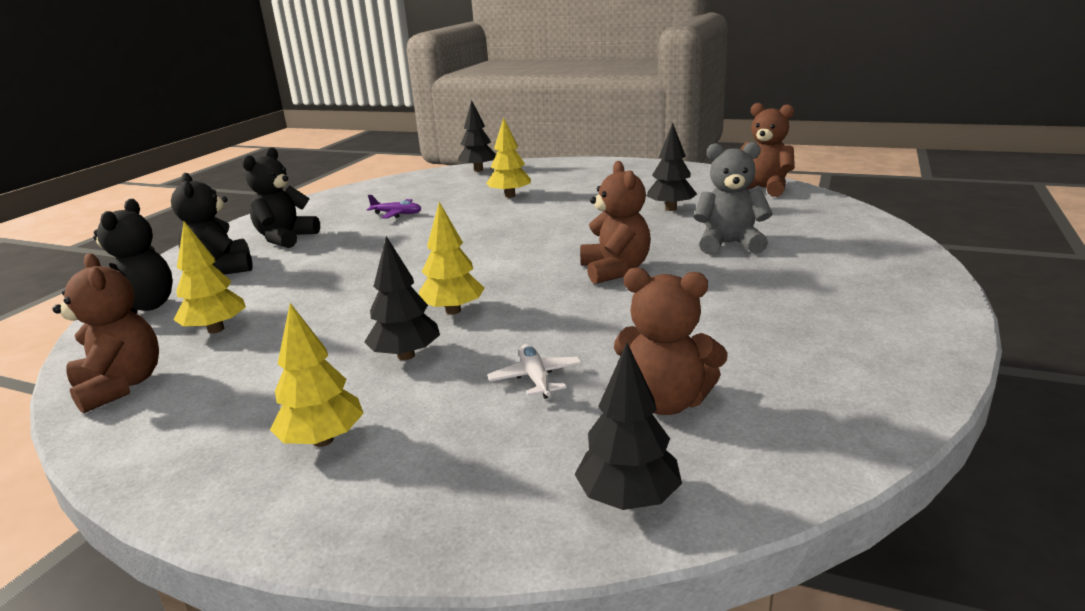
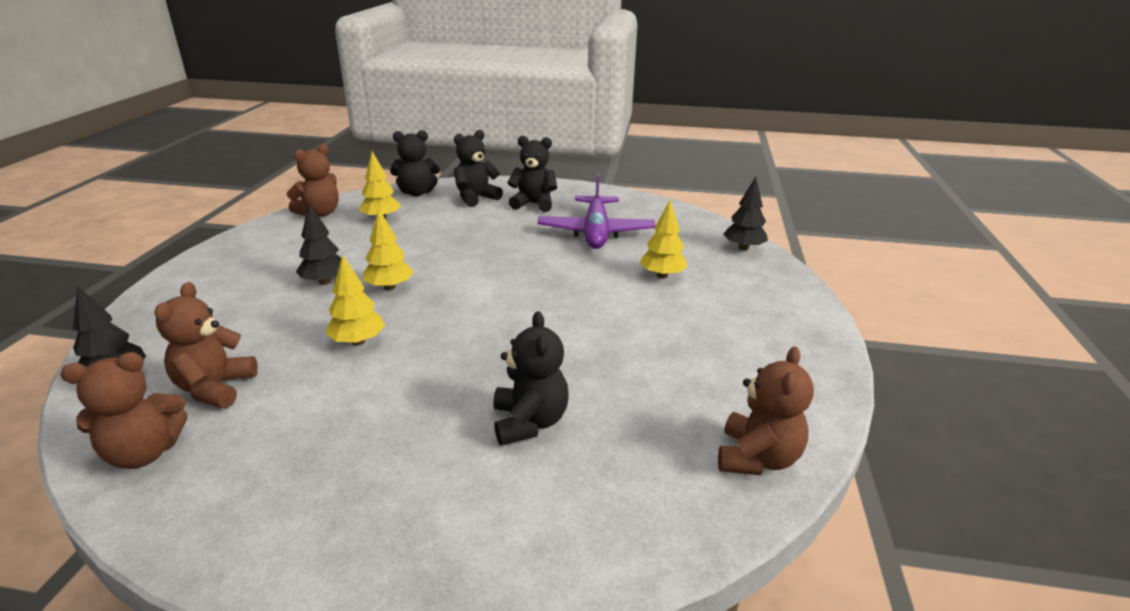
camera: 75 degrees right, 5 degrees up
yellow tree [270,303,364,447] -> yellow tree moved to [325,255,385,346]
purple plane [367,195,422,219] -> purple plane [538,173,656,249], size x2.34
white plane [487,344,582,399] -> none
brown teddy bear [580,161,651,284] -> brown teddy bear moved to [60,352,187,469]
black tree [647,123,697,211] -> none
grey teddy bear [694,142,773,254] -> black teddy bear [493,311,569,445]

